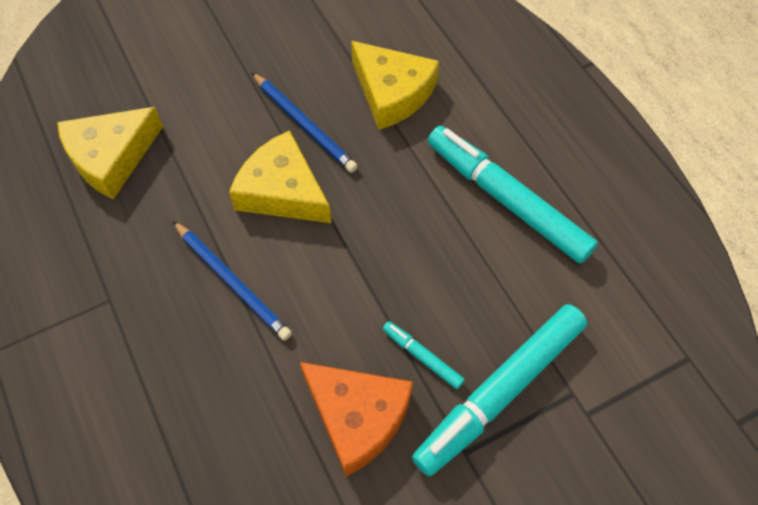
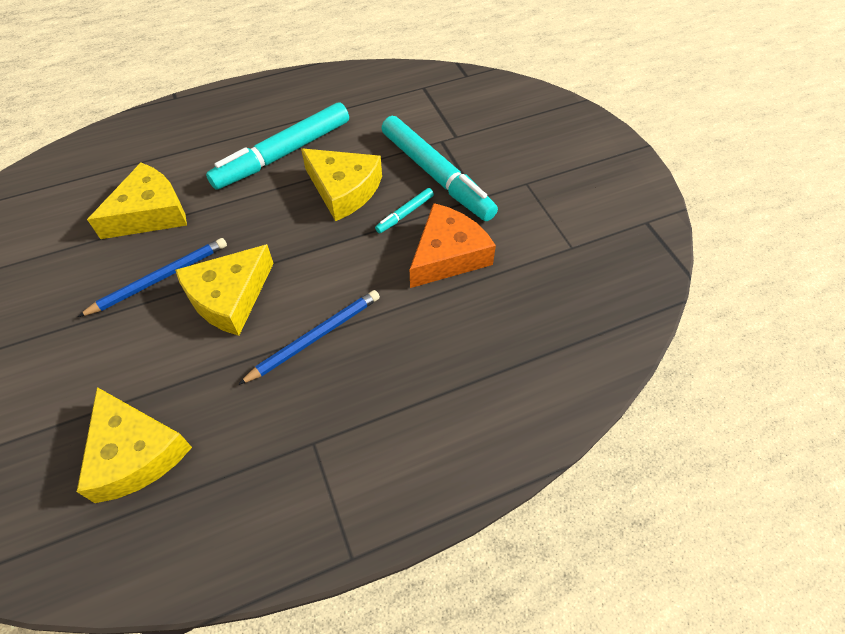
camera: 85 degrees left, 5 degrees down
none -> yellow cheese [301,148,382,221]

